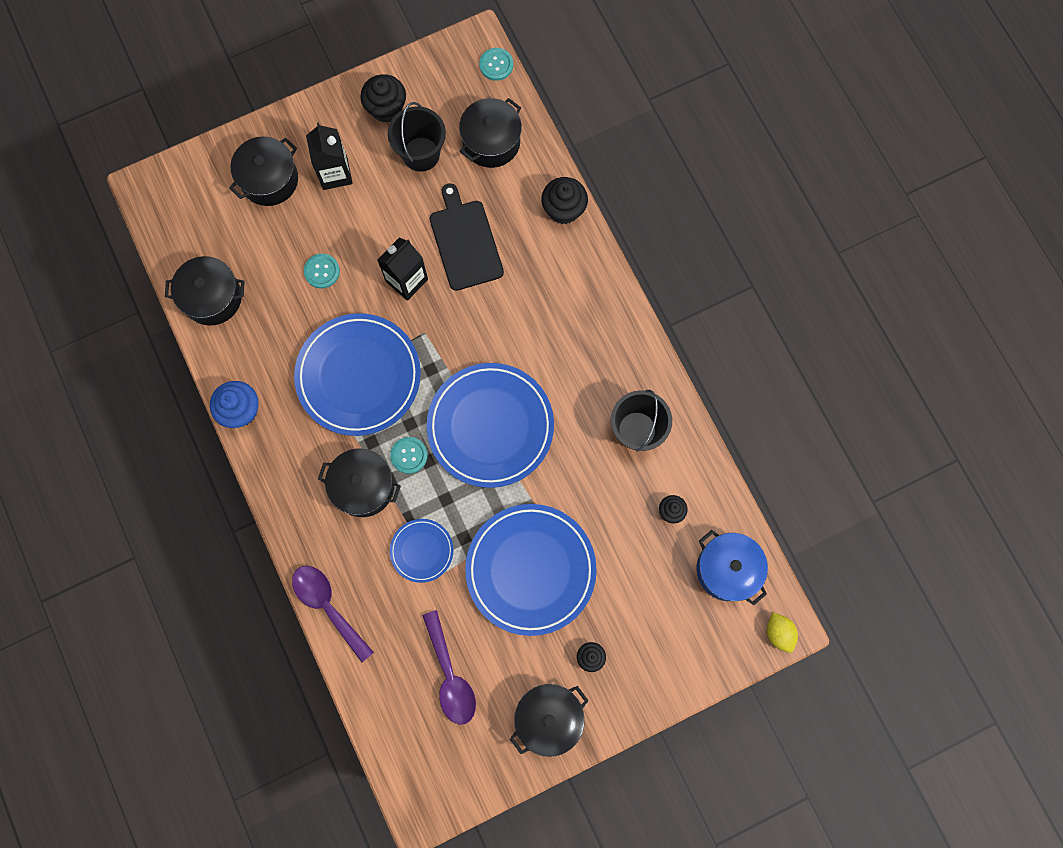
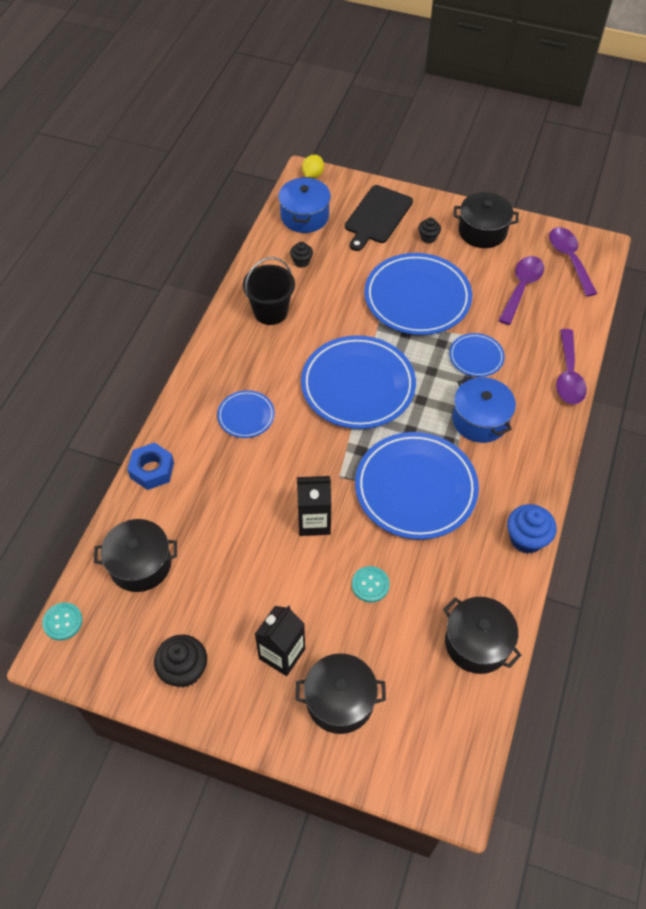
camera: 135 degrees left, 20 degrees down
black pot [318,449,401,517] -> blue pot [452,376,516,443]
black bucket [388,102,446,172] -> none
turquoise button [390,437,428,474] -> none
black cutting board [430,183,504,291] -> black cutting board moved to [345,185,413,251]
black cupcake [541,177,588,224] -> blue nut [127,442,174,490]
none -> blue plate [217,390,275,438]
none -> purple spoon [549,227,597,297]

